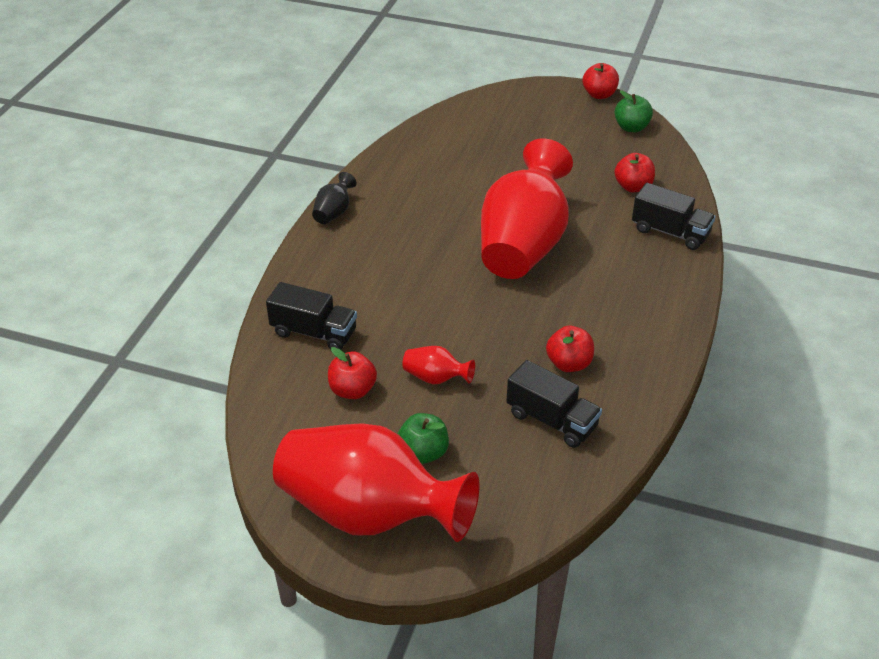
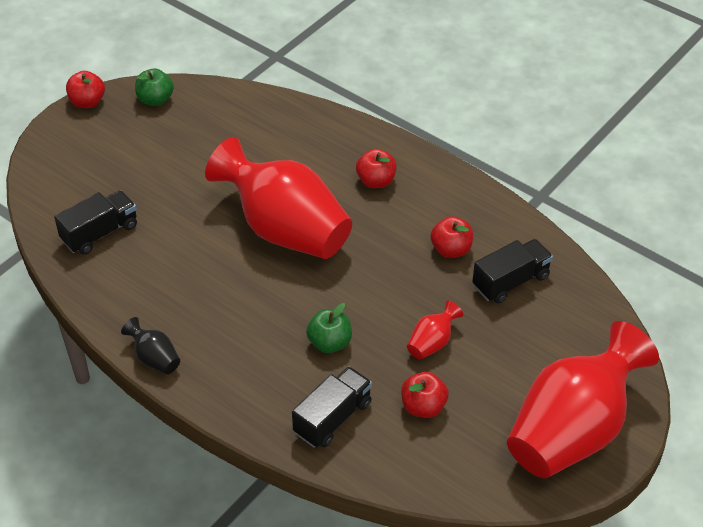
camera: 70 degrees left, 5 degrees up
green apple [398,413,449,464] -> green apple moved to [306,303,352,353]
red apple [614,153,655,192] -> red apple moved to [356,149,397,188]
black truck [632,183,716,250] -> black truck moved to [54,190,137,255]

